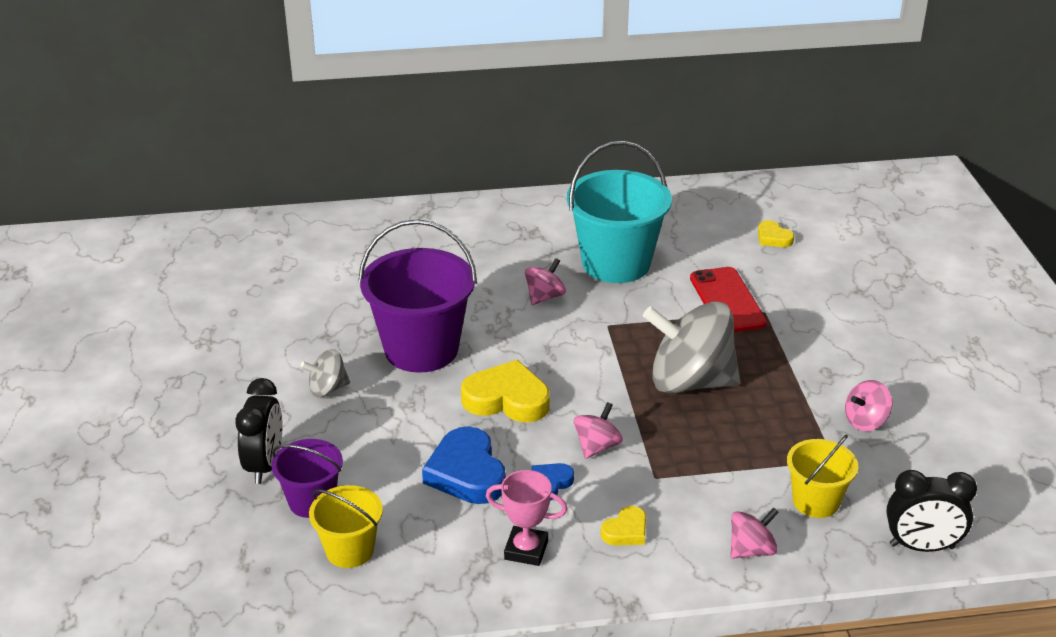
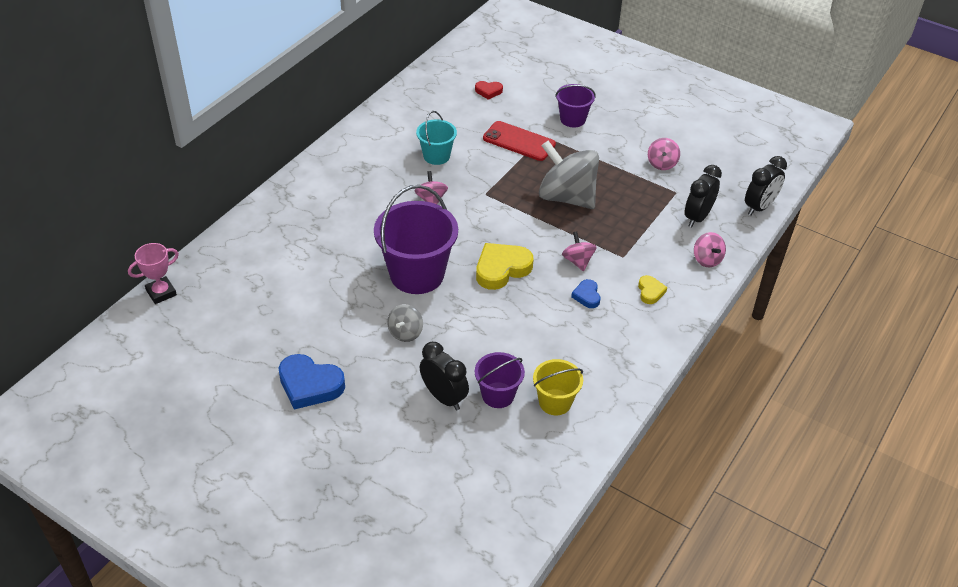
camera: 50 degrees left, 10 degrees up
blue heart [422,427,506,504] -> blue heart moved to [279,354,345,410]
pink trophy [486,470,567,566] -> pink trophy moved to [128,243,179,304]
turquoise bucket [567,141,672,283] -> turquoise bucket [416,111,457,165], size x0.55
grey spinning top [643,302,740,394] -> grey spinning top turned 75 degrees clockwise [539,141,599,209]
pink spinning top [730,508,779,559] -> pink spinning top turned 150 degrees clockwise [694,232,726,267]
yellow heart [758,220,794,247] -> red heart [475,81,503,100]
yellow bucket [787,435,858,518] -> black clock [685,165,722,227]
none -> purple bucket [555,84,596,128]

